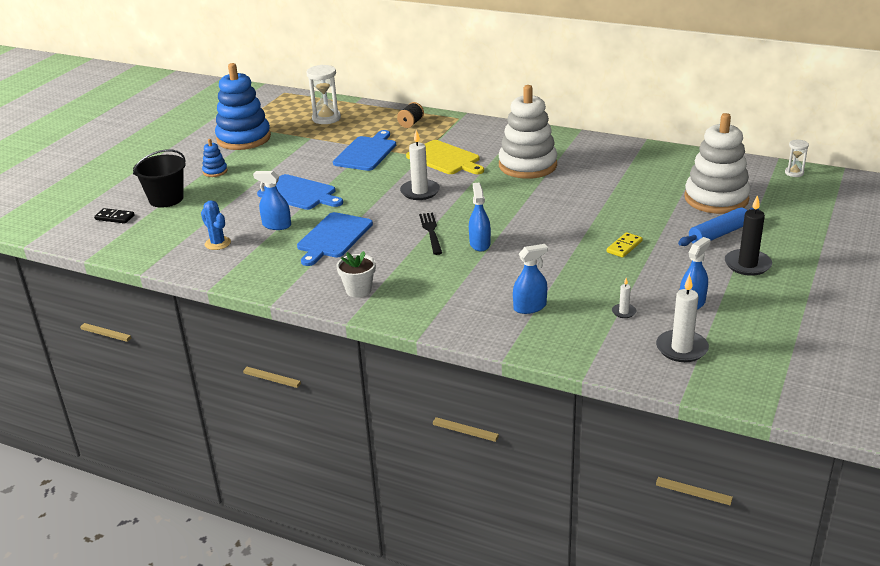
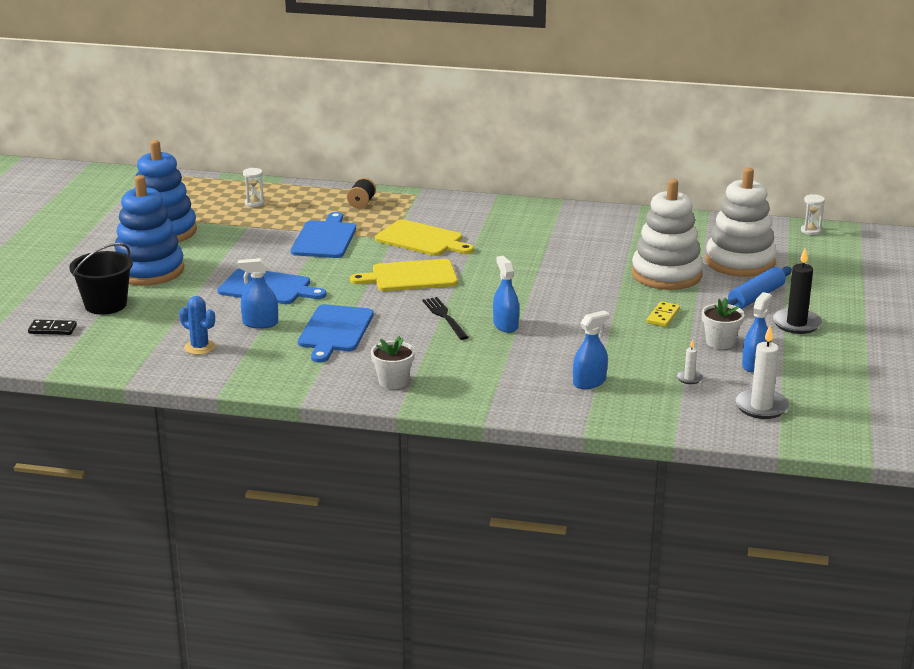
camera: 15 degrees left, 5 degrees down
blue stacking toy [202,139,228,177] -> blue stacking toy [114,175,184,286], size x2.34
white hourglass [306,65,341,124] -> white hourglass [243,168,264,207], size x0.55
white candle [400,130,440,200] -> yellow cutting board [350,259,458,291]
white stacking toy [499,85,557,179] -> white stacking toy moved to [632,179,703,290]
none -> white flower pot [702,298,744,349]

